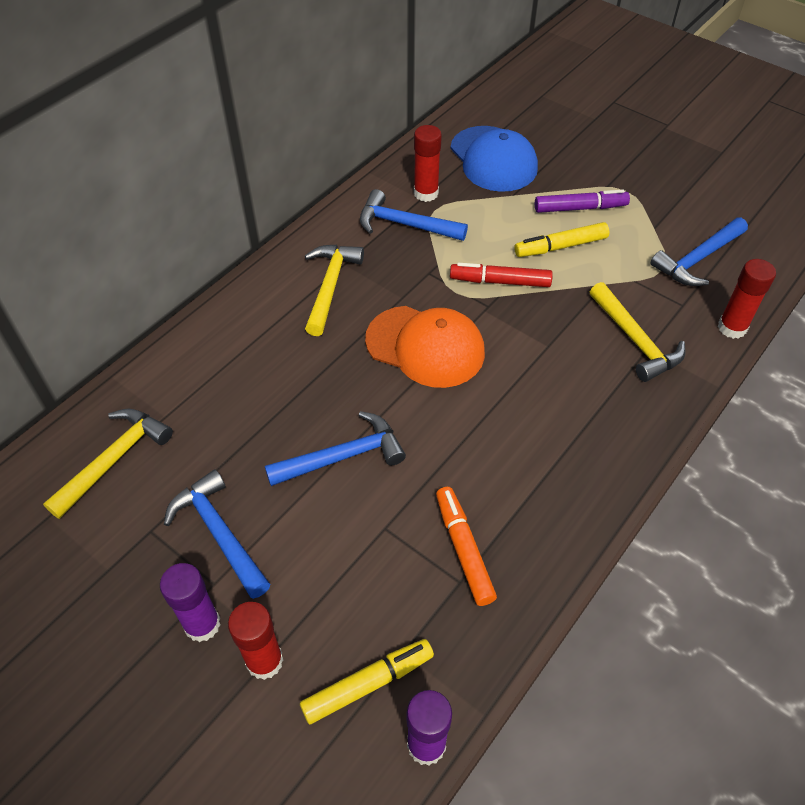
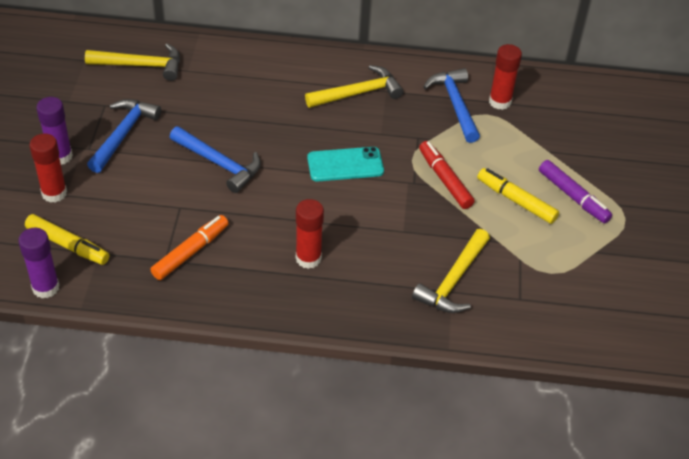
camera: 55 degrees right, 5 degrees down
orange cap [365,306,485,388] -> turquoise phone [307,147,384,182]
blue cap [450,126,538,192] -> none
blue hammer [651,217,748,286] -> none
red glue stick [718,259,776,339] -> red glue stick moved to [296,199,324,269]

